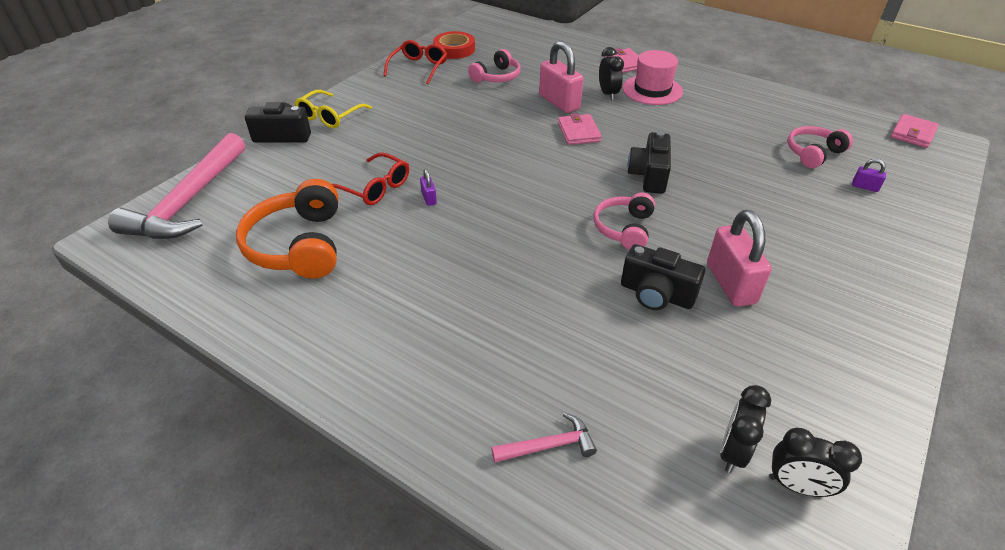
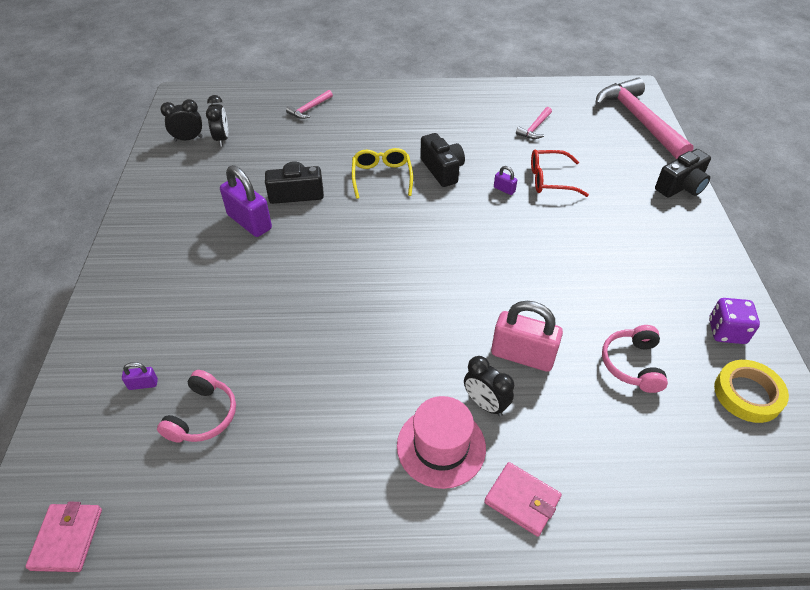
camera: 145 degrees right, 5 degrees up
orange headphones [236,179,339,279] -> pink hammer [516,107,552,139]
yellow glasses [295,90,372,128] -> yellow glasses moved to [352,148,413,199]
red glasses [383,40,447,84] -> purple dice [709,298,760,344]
red tape [433,31,475,59] -> yellow tape [714,360,789,423]
pink wallet [558,113,602,145] -> none
pink headphones [593,192,655,250] -> none
black camera [627,131,671,194] -> black camera moved to [420,133,465,187]
pink padlock [707,210,772,307] -> purple padlock [220,165,272,237]

